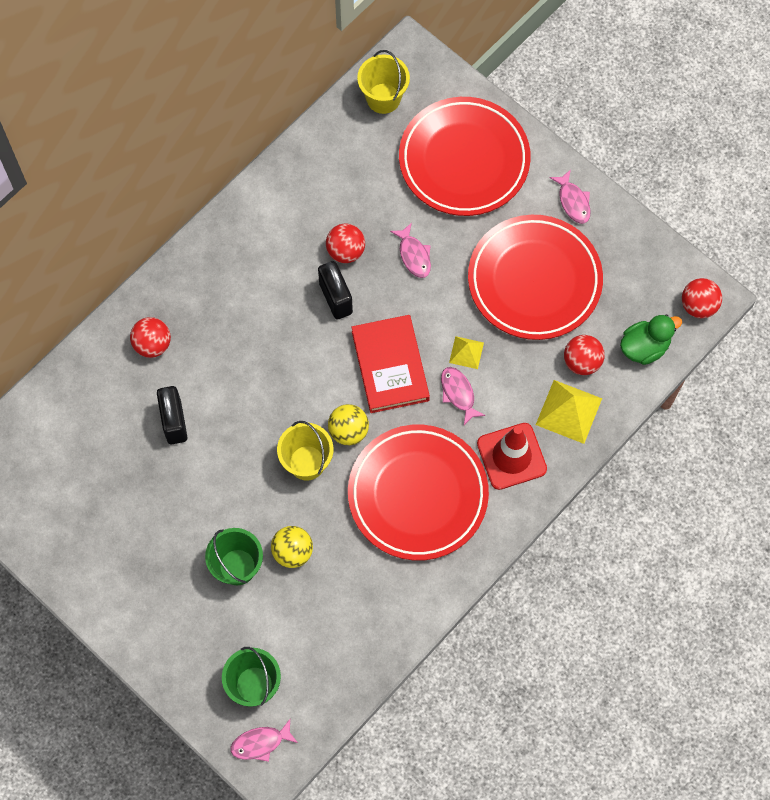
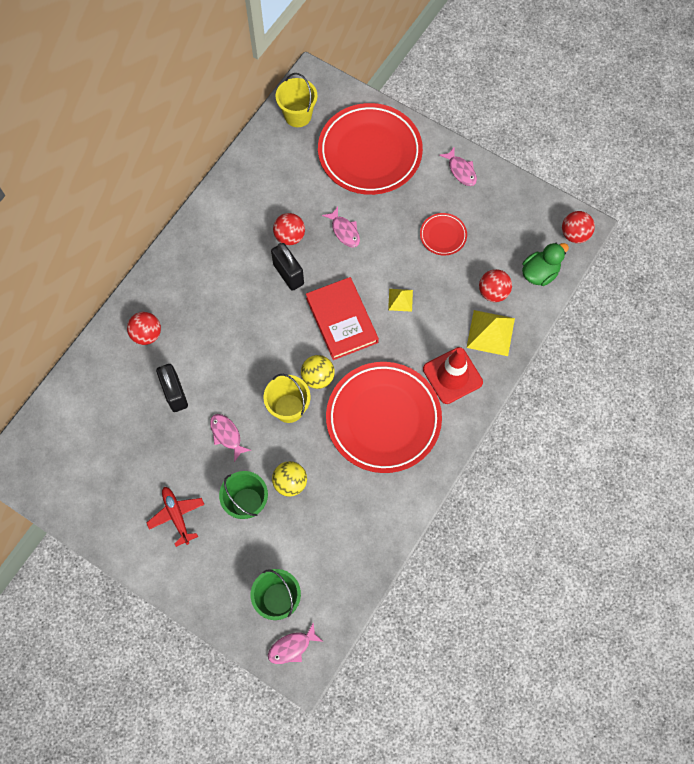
camera: 10 degrees left, 0 degrees up
pink fish [441,367,485,425] -> pink fish moved to [210,414,251,462]
red plate [468,215,603,340] -> red plate [420,213,467,256], size x0.44
none -> red plane [147,487,205,547]

